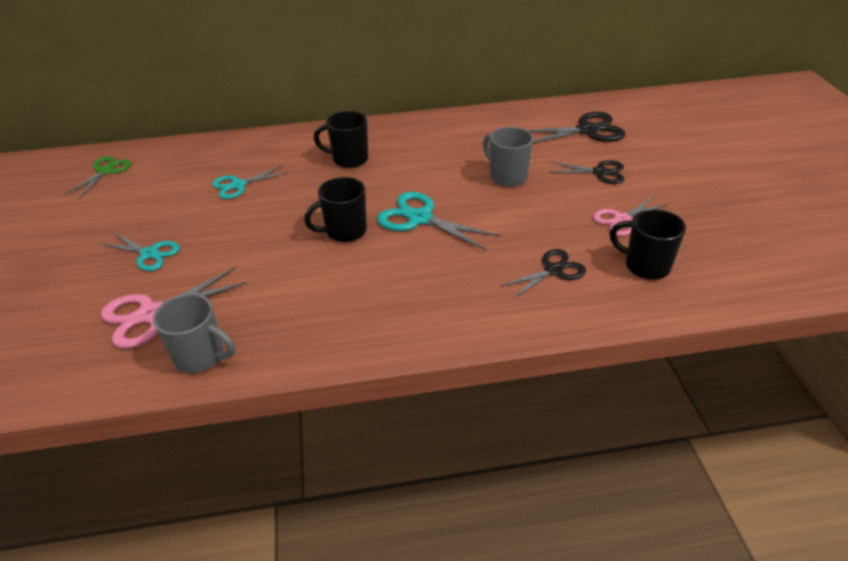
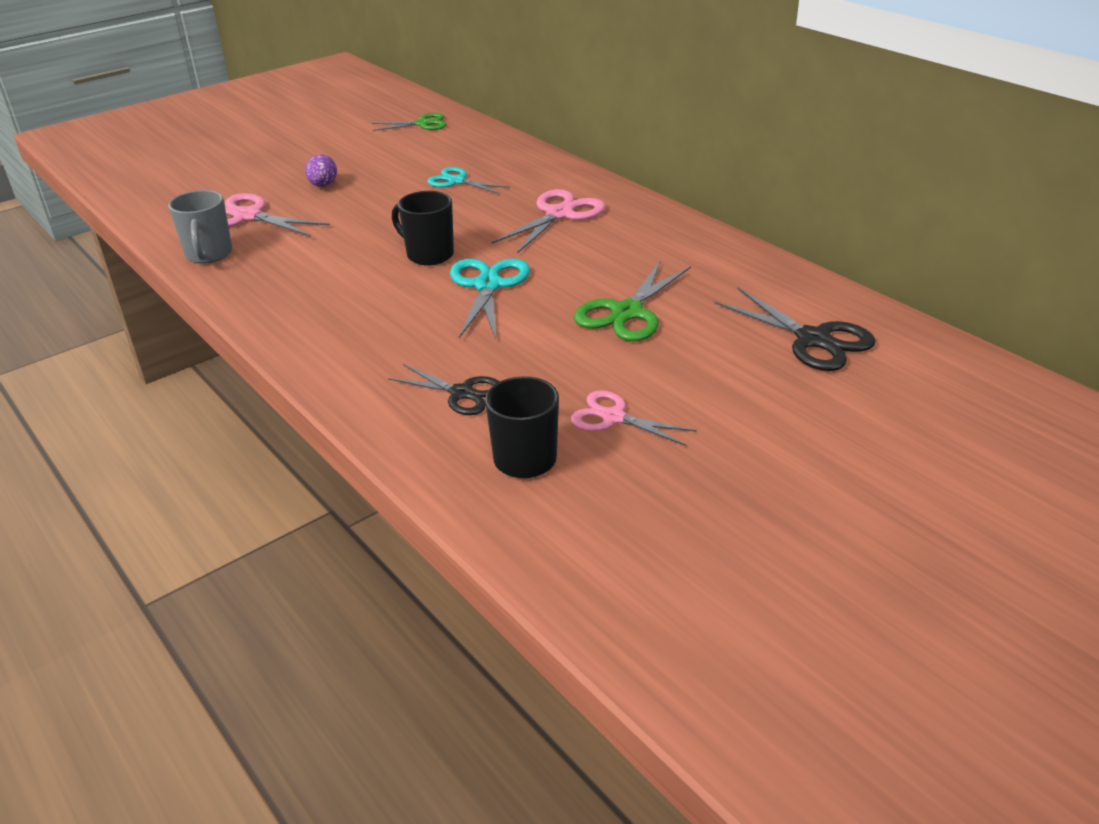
camera: 60 degrees right, 5 degrees down
turquoise scissors [99,232,180,271] -> purple egg [305,154,337,187]
black mug [314,111,368,168] -> pink scissors [491,189,605,254]
grey mug [483,127,533,187] -> green scissors [574,260,691,341]
black scissors [549,160,624,184] -> none

